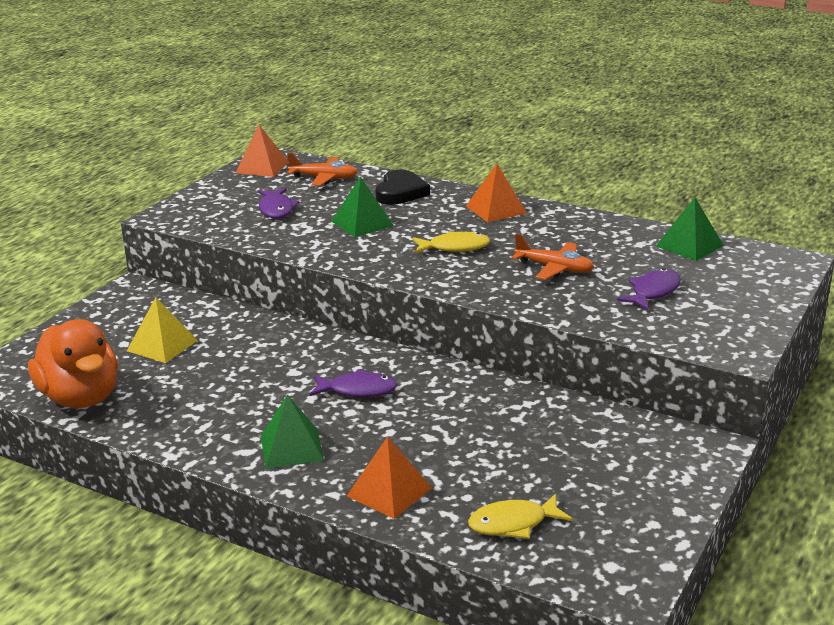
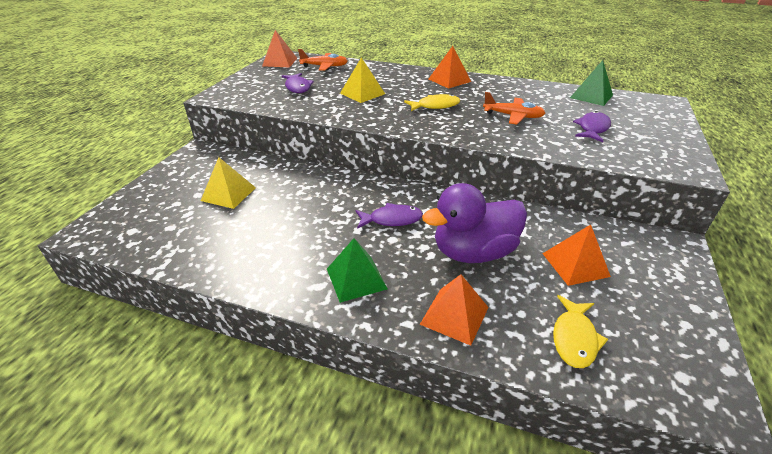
camera: 10 degrees left, 10 degrees up
orange duck [28,319,118,408] -> none
green pyramid [331,176,394,237] -> yellow pyramid [340,57,385,103]
black heart [375,170,430,205] -> none
yellow fish [468,494,572,539] -> yellow fish turned 45 degrees counterclockwise [553,295,608,368]
none -> purple duck [422,183,527,263]
none -> orange pyramid [542,224,611,286]

